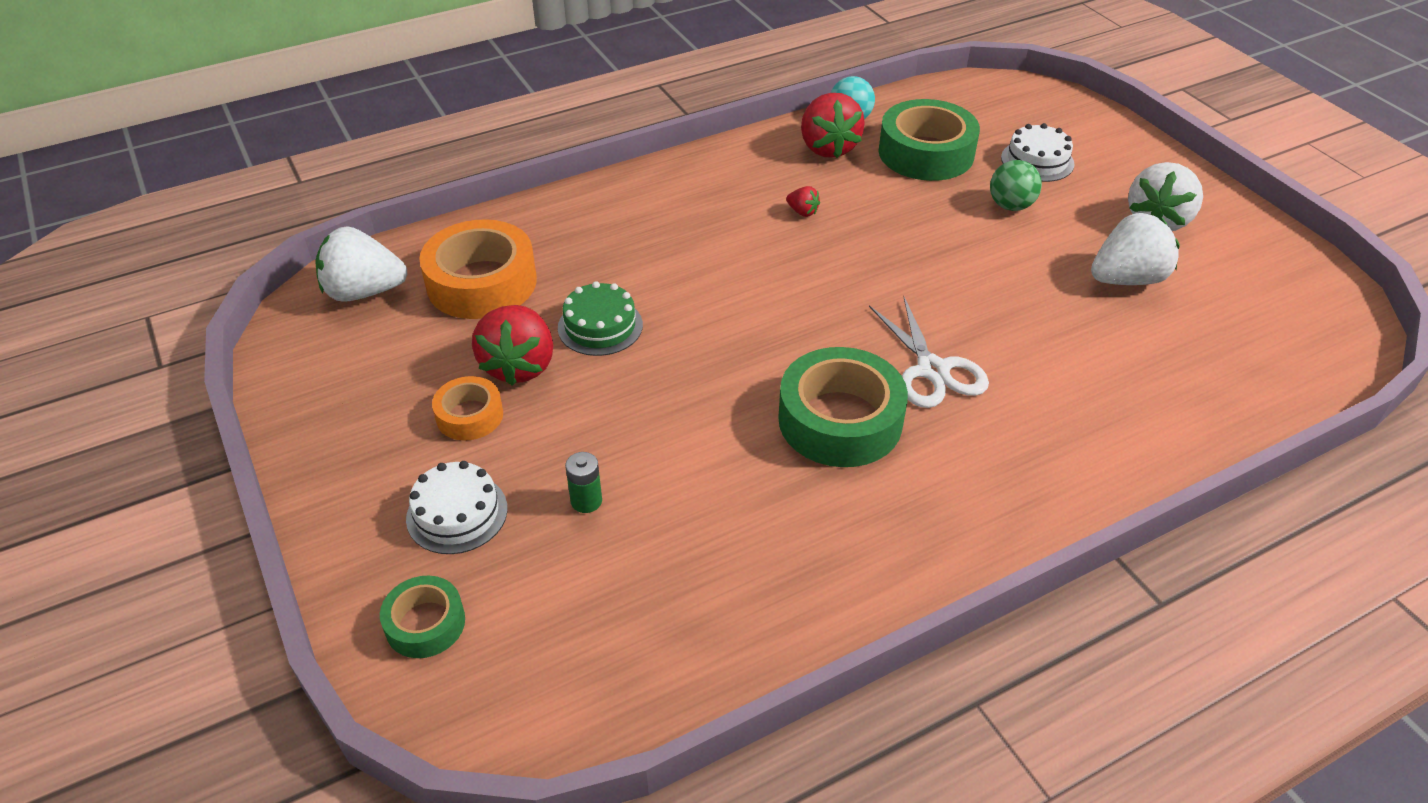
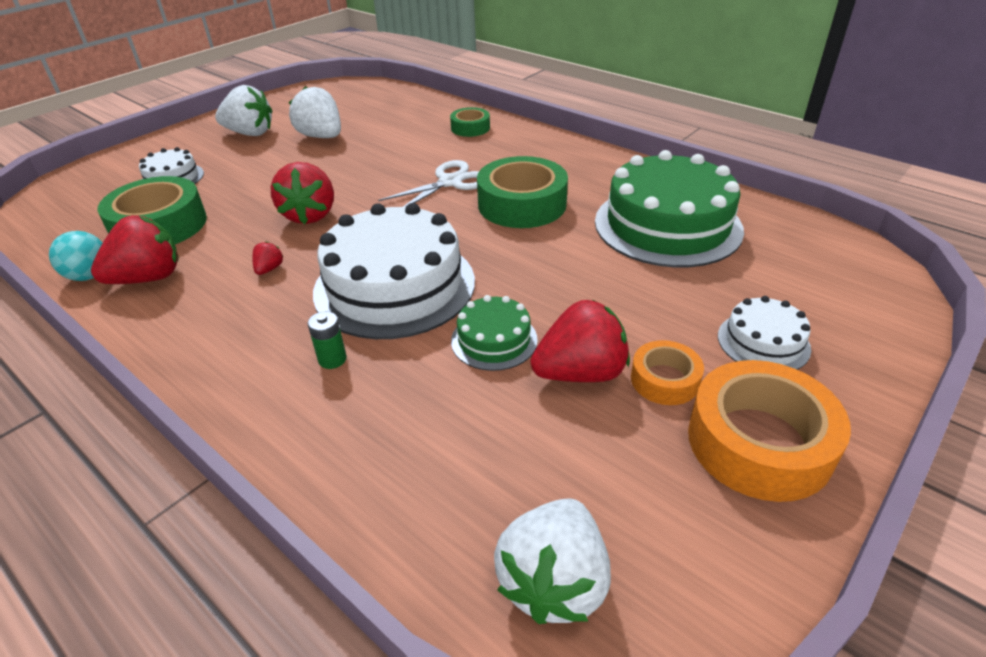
camera: 110 degrees left, 5 degrees down
white strawberry [315,226,408,302] -> white strawberry turned 45 degrees clockwise [494,498,611,624]
green tape [380,576,465,658] -> green tape moved to [450,107,490,137]
orange tape [419,219,537,319] -> orange tape moved to [688,360,851,502]
green battery [565,452,602,513] -> green battery moved to [308,311,347,369]
green ball [990,160,1042,211] -> none
none -> red strawberry [271,162,334,224]
none -> white cake [313,203,475,339]
none -> green cake [595,150,744,267]

